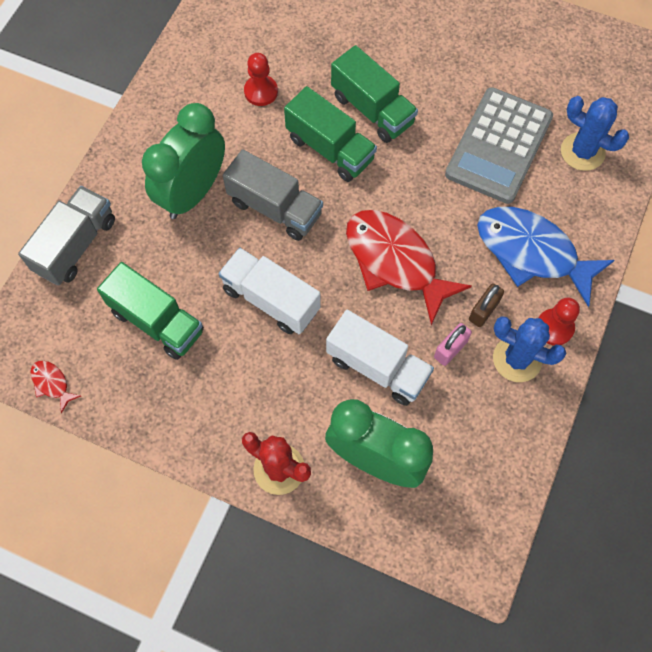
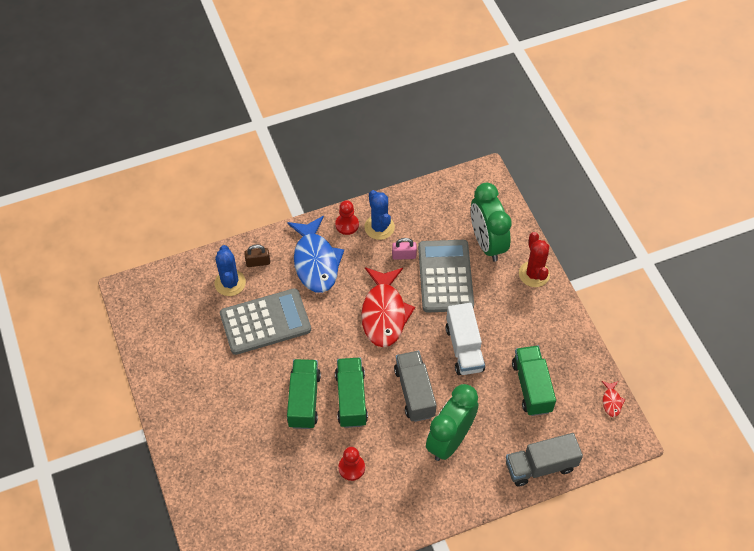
camera: 135 degrees left, 10 degrees down
green clock [142,103,225,219] -> green clock turned 135 degrees clockwise [426,384,478,461]
white truck [326,310,434,406] -> grey calculator [418,240,474,312]
brown padlock [469,283,504,327] -> brown padlock moved to [244,245,270,267]

